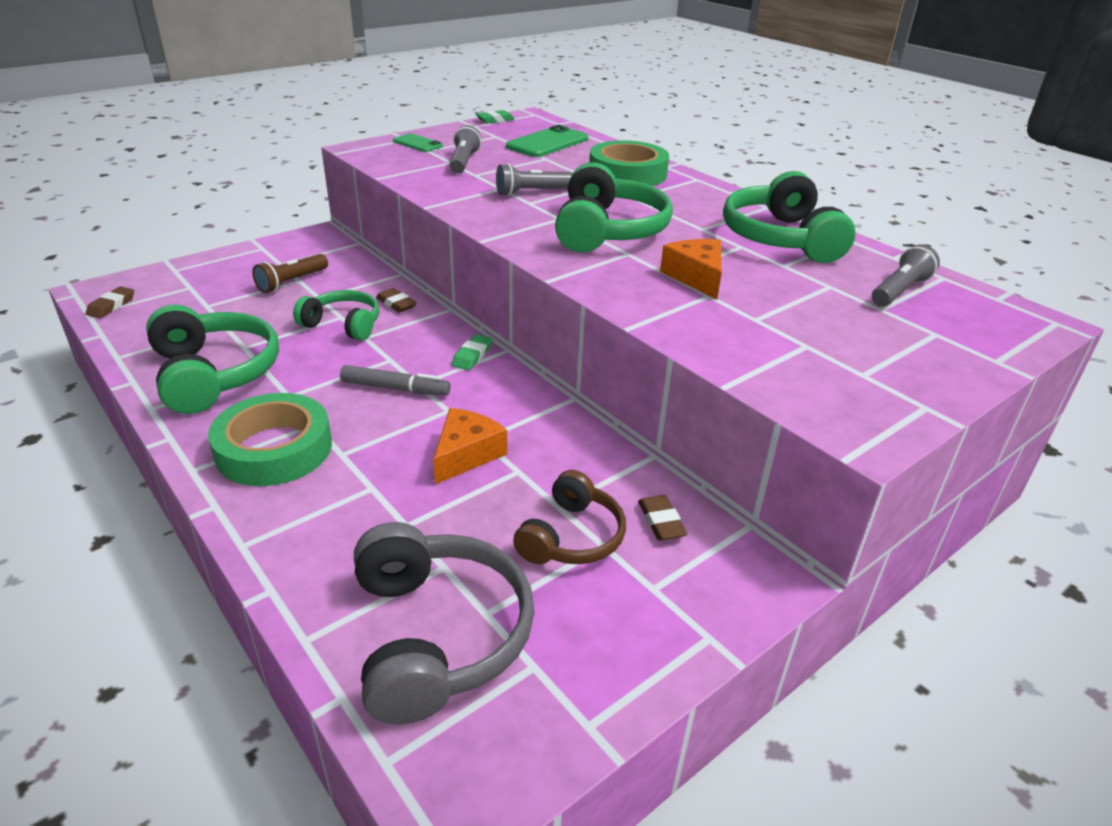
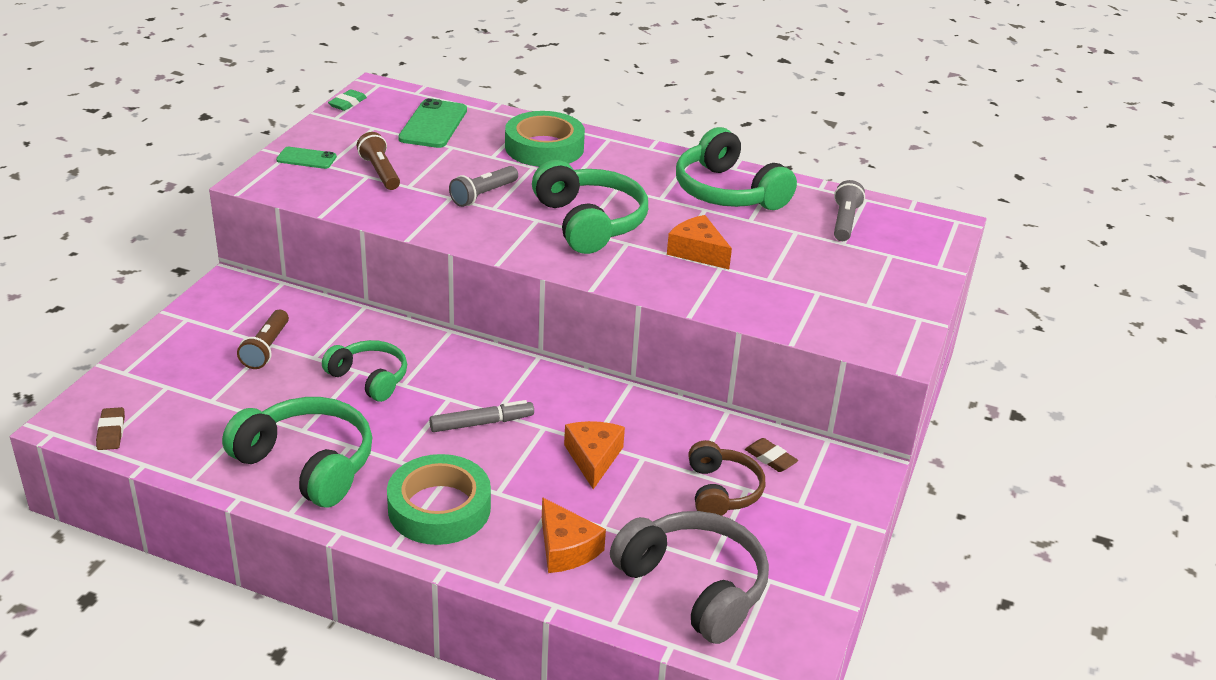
camera: 30 degrees left, 0 degrees up
green headphones [293,290,379,341] -> green headphones turned 45 degrees clockwise [322,340,407,402]
brown eraser [376,288,417,313] -> none
grey flashlight [450,125,481,173] -> brown flashlight [357,132,400,190]
green eraser [452,334,493,370] -> none
none -> orange cheese [542,497,606,573]

